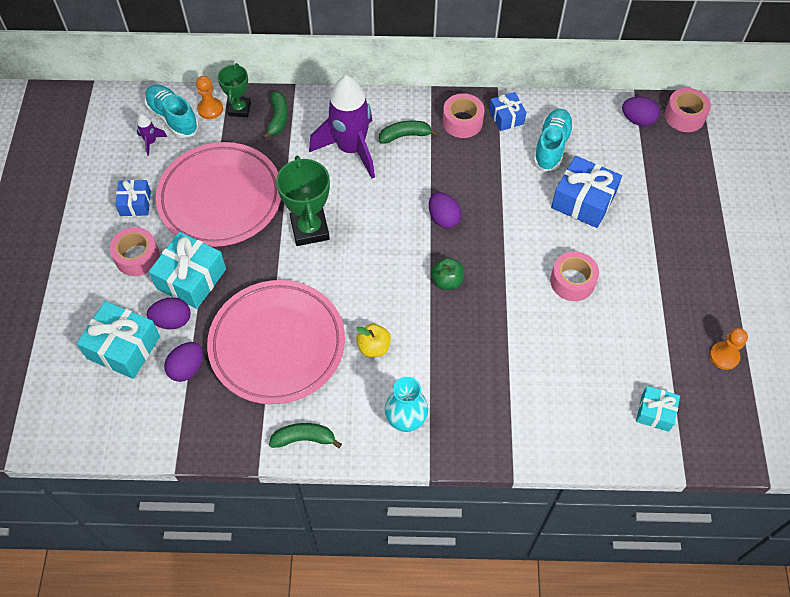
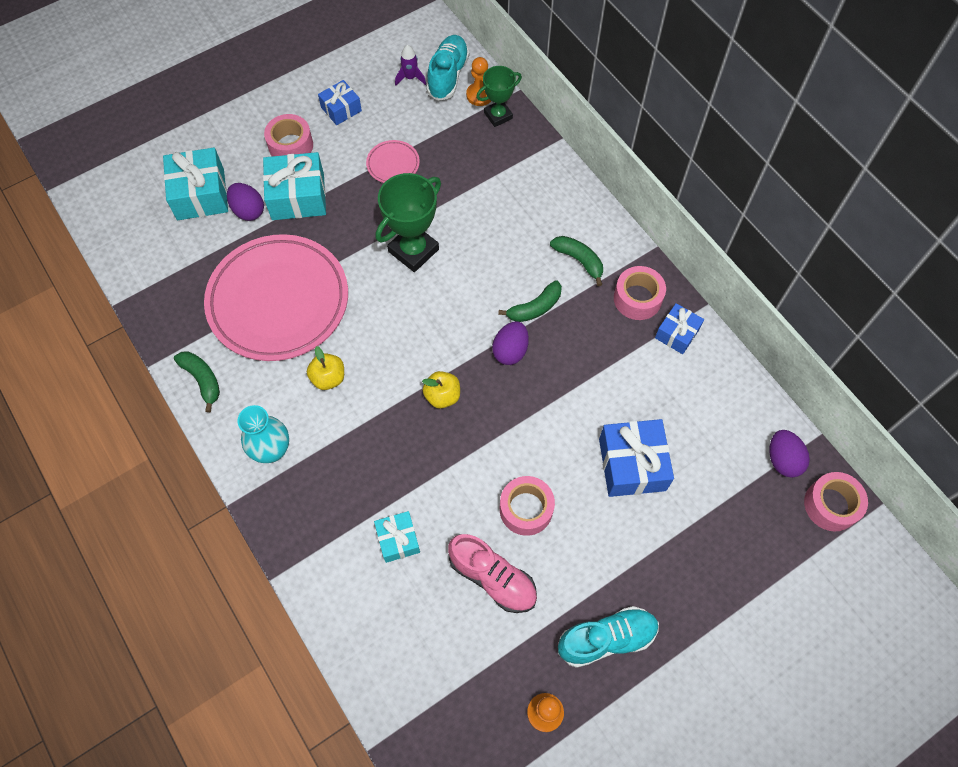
camera: 55 degrees right, 5 degrees up
pink plate [156,142,281,247] -> pink plate [366,140,420,183], size x0.40
purple egg [164,342,203,382] -> none
green banana [263,91,288,139] -> green banana moved to [498,280,562,322]
purple rocket [309,75,375,179] -> none
green apple [431,258,465,290] -> yellow apple [422,371,460,408]
turquoise shoe [533,109,574,171] -> turquoise shoe moved to [558,606,659,668]
turquoise gift [636,386,680,432] -> turquoise gift moved to [374,511,420,563]
none -> pink shoe [448,534,537,613]

